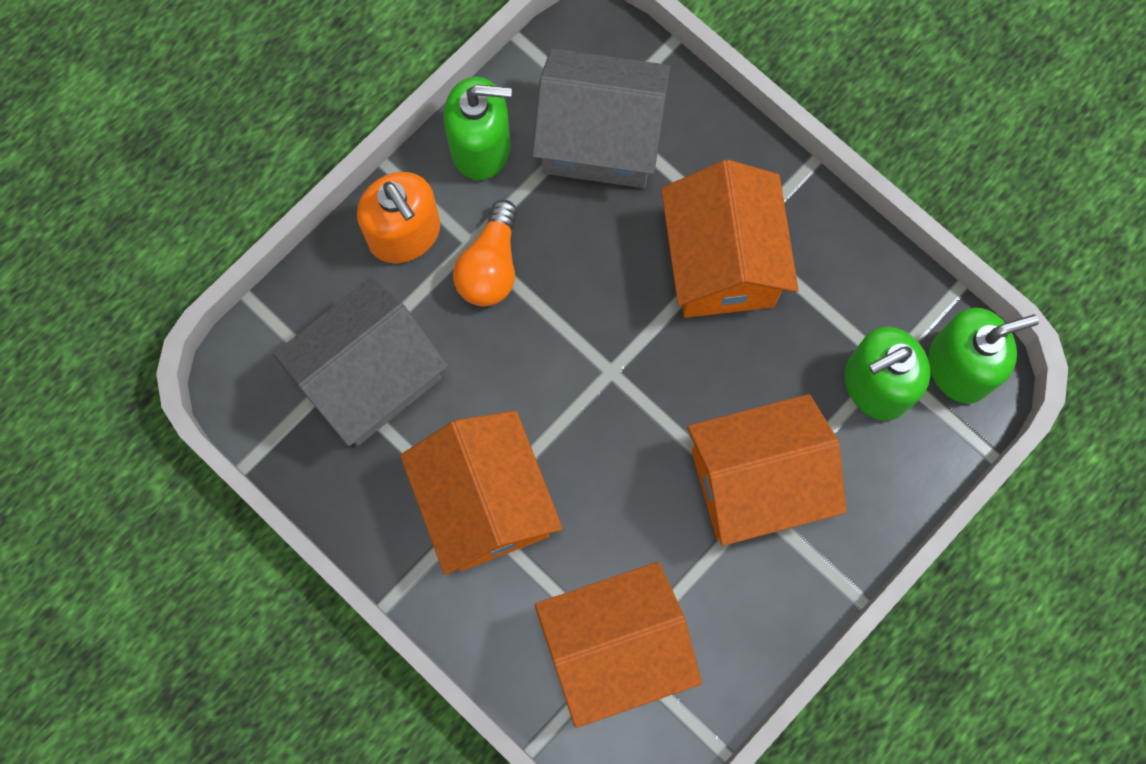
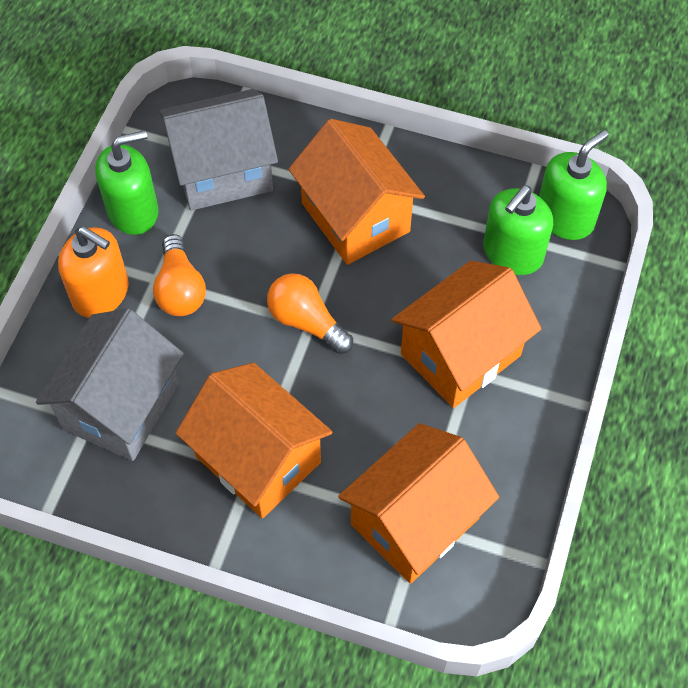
camera: 25 degrees left, 15 degrees down
none -> orange light bulb [267,273,353,354]

